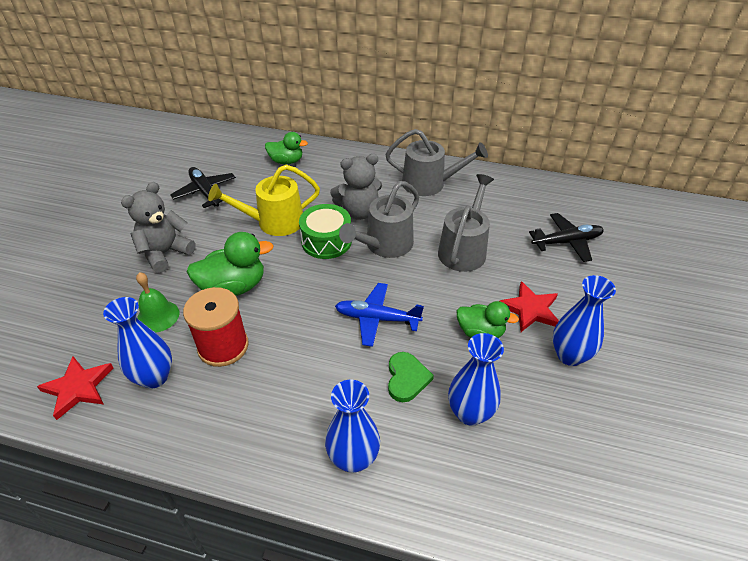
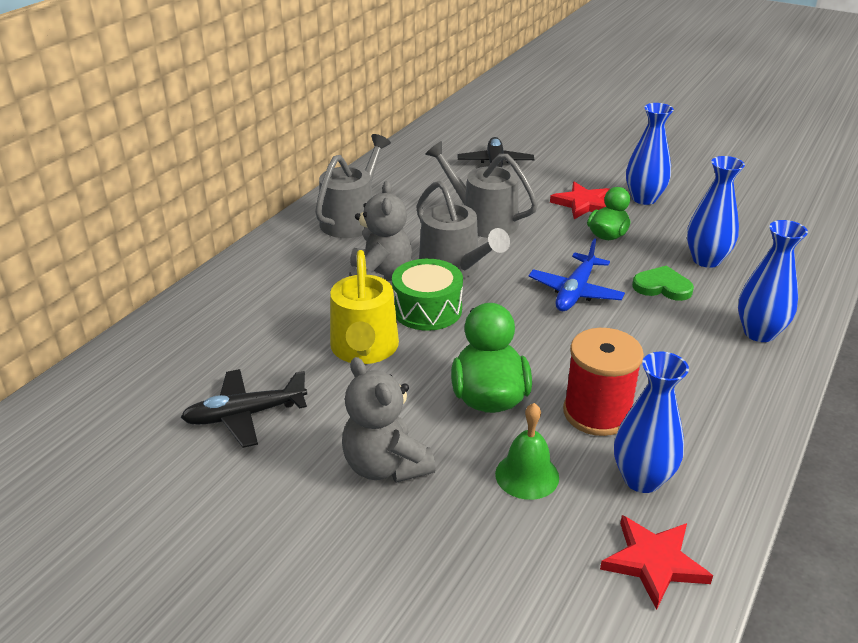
camera: 75 degrees left, 10 degrees down
green duck [265,132,308,164] -> none

